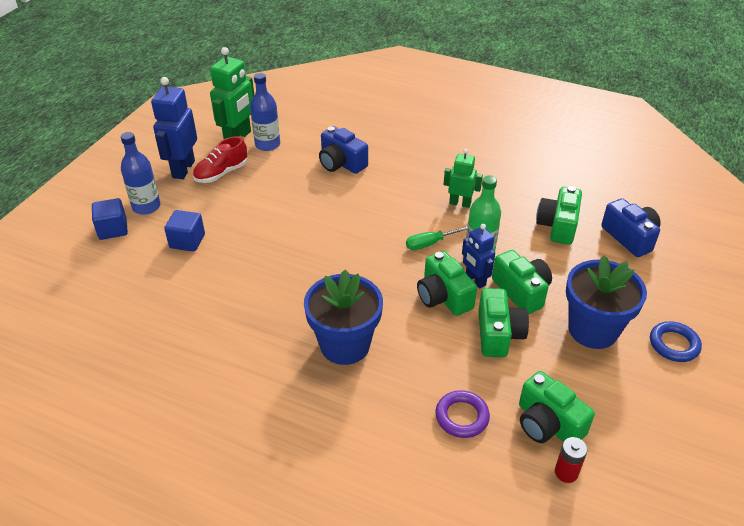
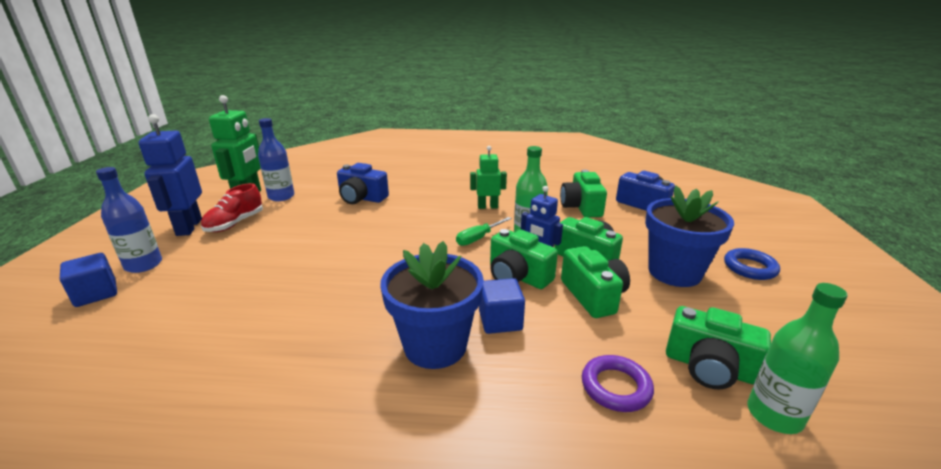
camera: 20 degrees left, 15 degrees down
blue cube [164,210,205,252] -> blue cube moved to [479,278,525,334]
red battery [555,437,588,483] -> green bottle [747,283,848,434]

